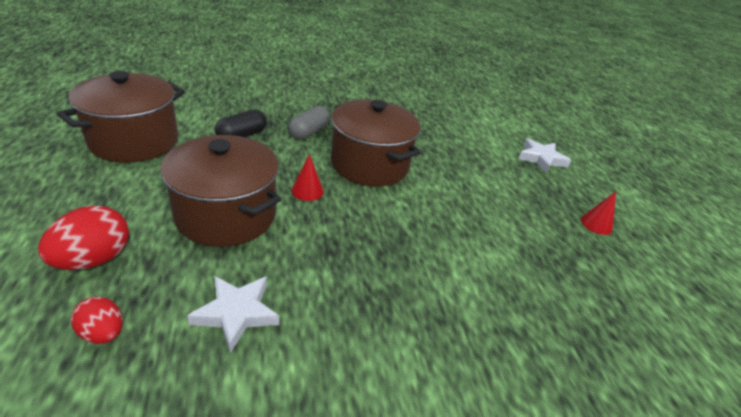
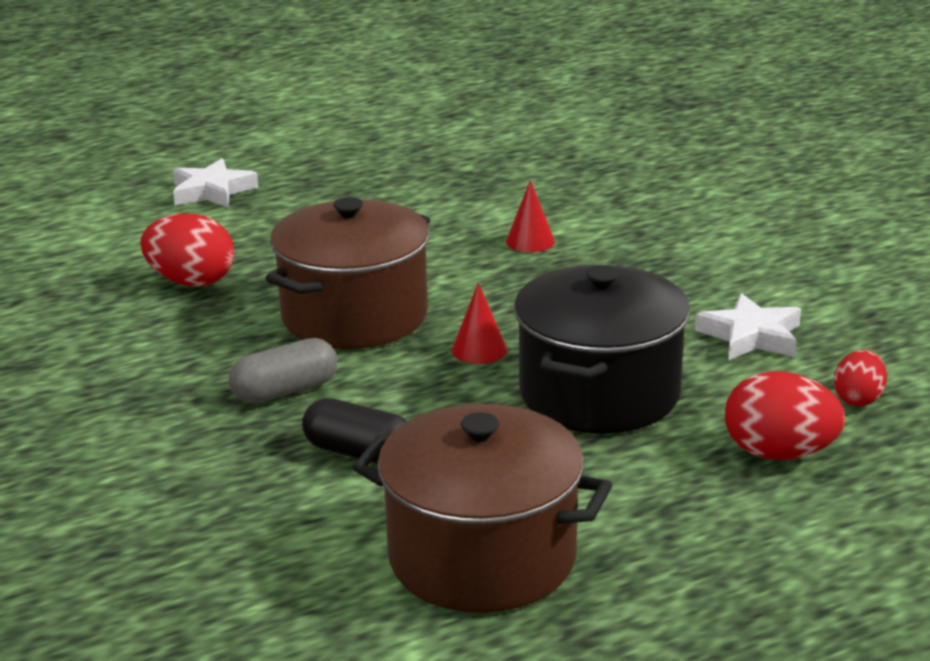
camera: 100 degrees left, 10 degrees down
brown pot [160,135,281,247] -> black pot [514,265,690,433]
grey capsule [288,106,330,140] -> grey capsule turned 45 degrees counterclockwise [229,338,337,404]
red cone [581,191,616,235] -> red cone moved to [506,180,555,252]
none -> red egg [140,214,234,286]

